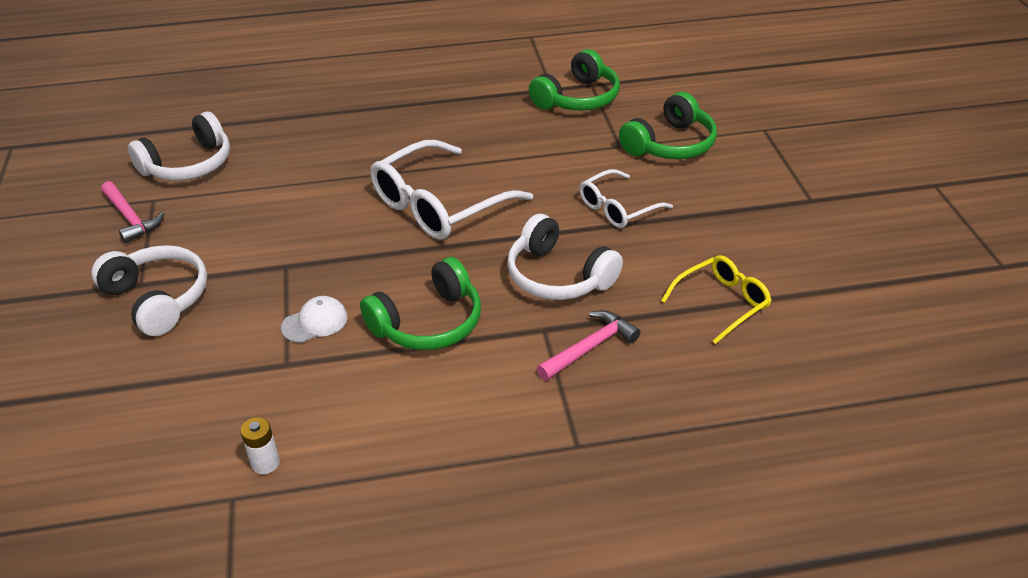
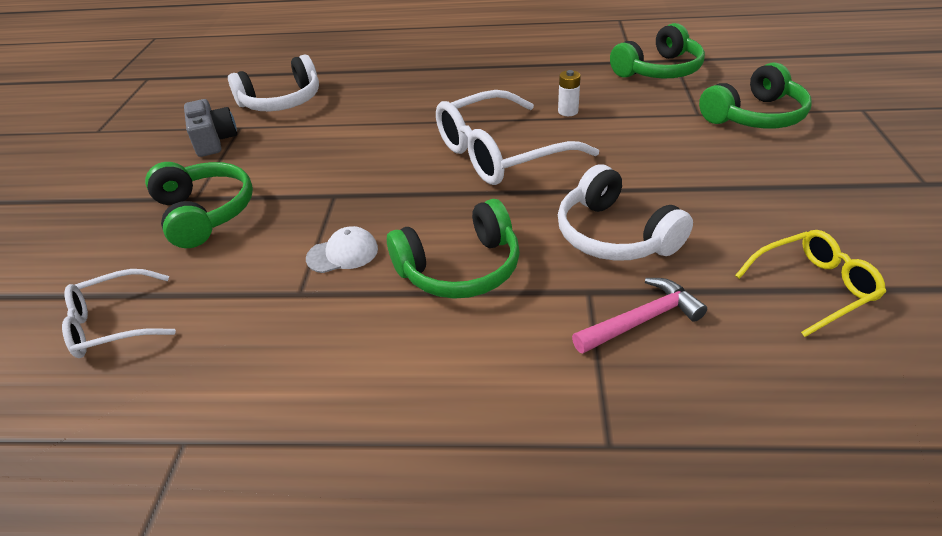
camera: 15 degrees right, 0 degrees up
white headphones [91,245,207,336] -> green headphones [145,162,253,248]
pink hammer [101,181,164,244] -> grey camera [184,99,237,157]
white battery [241,417,280,474] -> white battery moved to [558,70,581,116]
white glasses [579,169,673,228] -> white glasses moved to [62,269,176,358]

